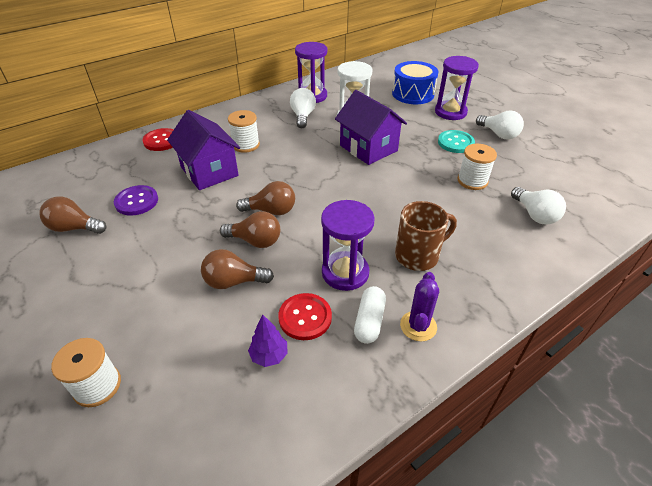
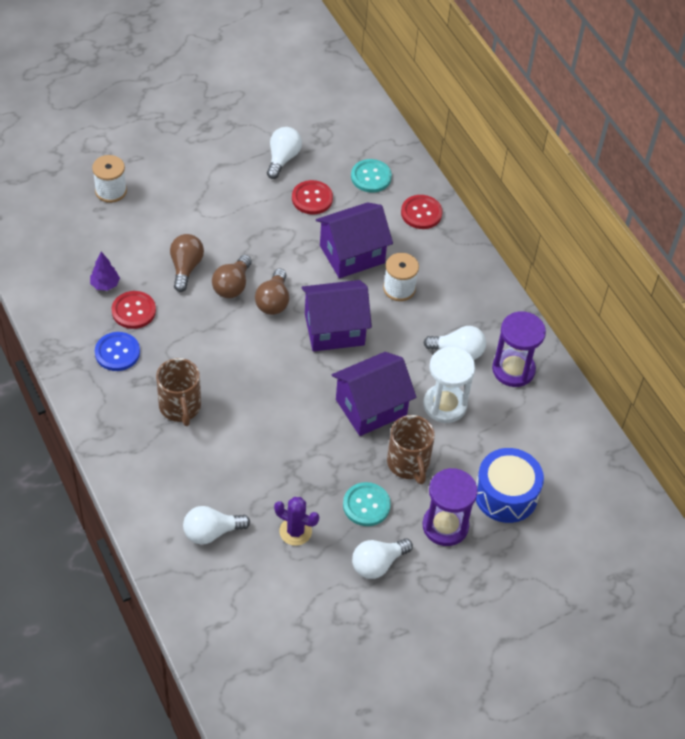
camera: 95 degrees right, 10 degrees up
brown light bulb [39,196,106,234] -> white light bulb [267,127,302,179]
purple button [114,185,158,215] -> red button [292,180,333,214]
purple hourglass [321,200,375,291] -> none
white capsule [354,286,386,344] -> blue button [95,332,140,371]
purple cactus [400,272,439,341] -> purple cactus moved to [274,497,319,546]
white spool [458,144,497,190] -> none
none -> purple house [301,280,372,351]
none -> turquoise button [351,159,392,193]
none -> brown mug [387,415,435,484]

